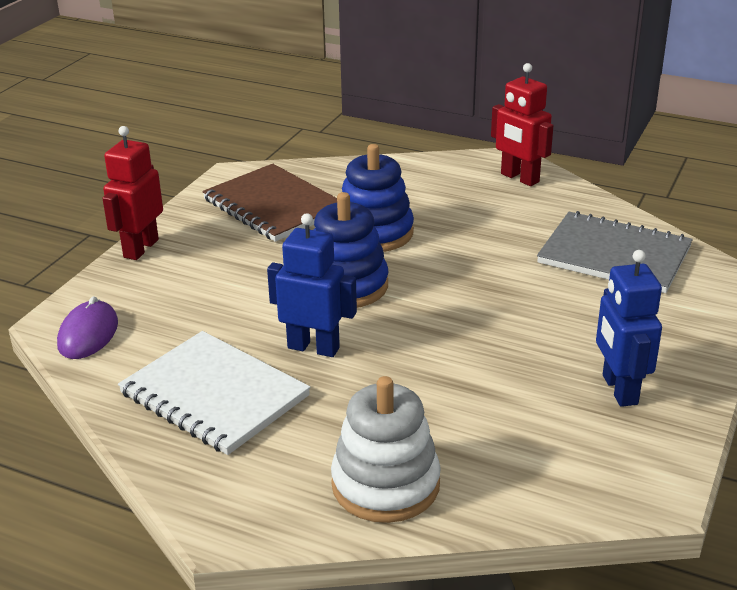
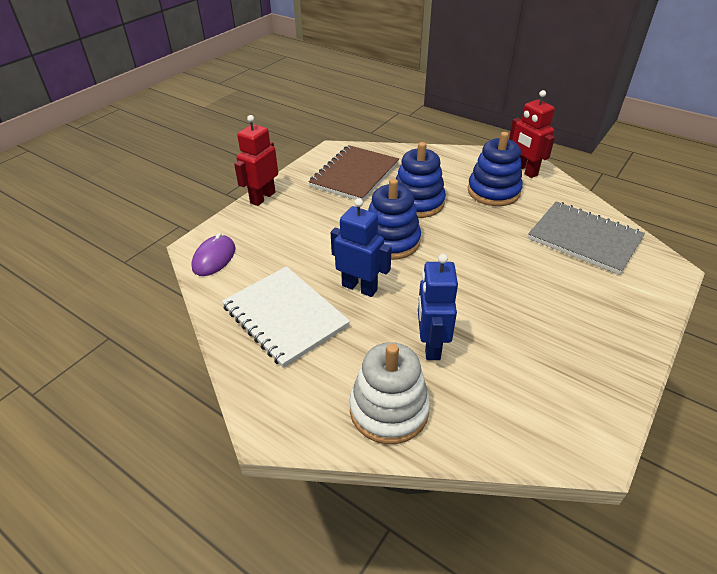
camera: 10 degrees right, 10 degrees up
brown notebook [202,164,337,242] -> brown notebook turned 60 degrees clockwise [308,145,399,201]
blue robot [596,250,662,407] -> blue robot moved to [418,254,458,360]
none -> blue stacking toy [468,132,523,206]

